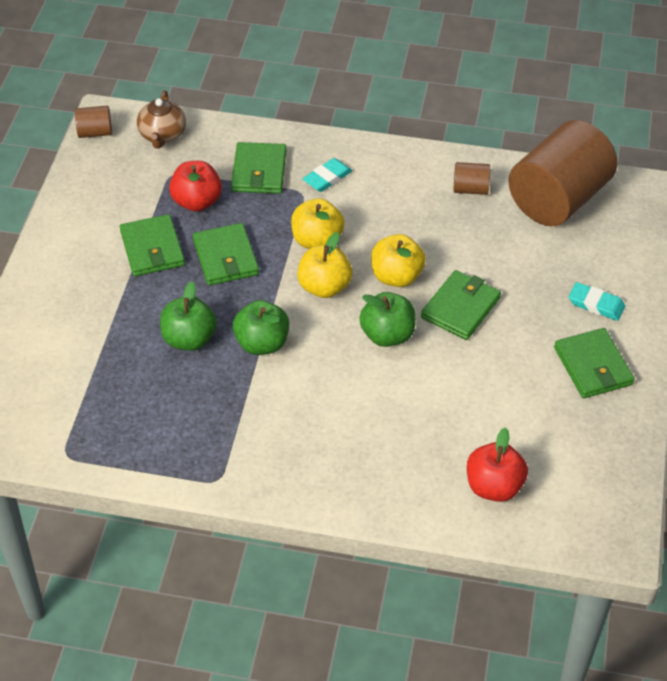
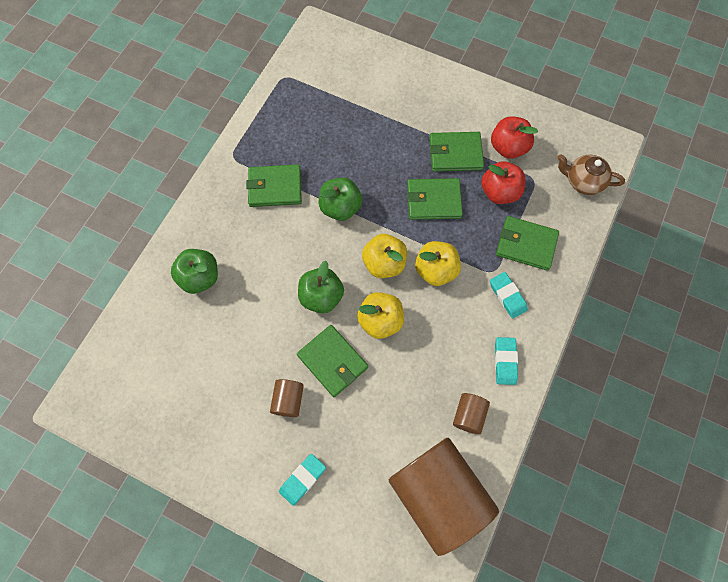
camera: 105 degrees right, 20 degrees up
brown cylinder [75,106,112,138] -> brown cylinder moved to [270,379,304,417]
green apple [160,282,217,351] -> green apple moved to [171,249,218,294]
red apple [467,427,528,502] -> red apple moved to [491,116,538,159]
green wallet [554,328,635,398] -> green wallet moved to [246,164,302,207]
none -> turquoise eraser [495,337,518,385]

